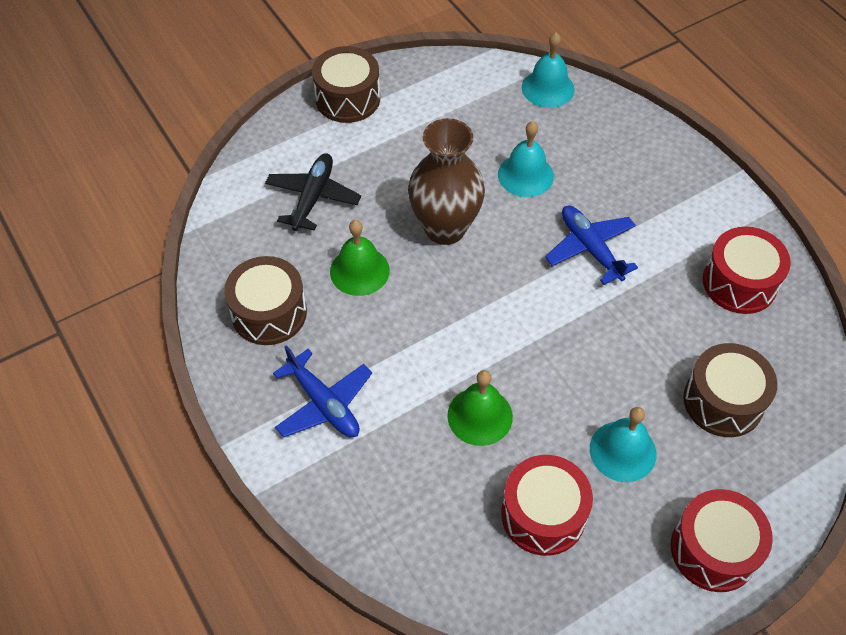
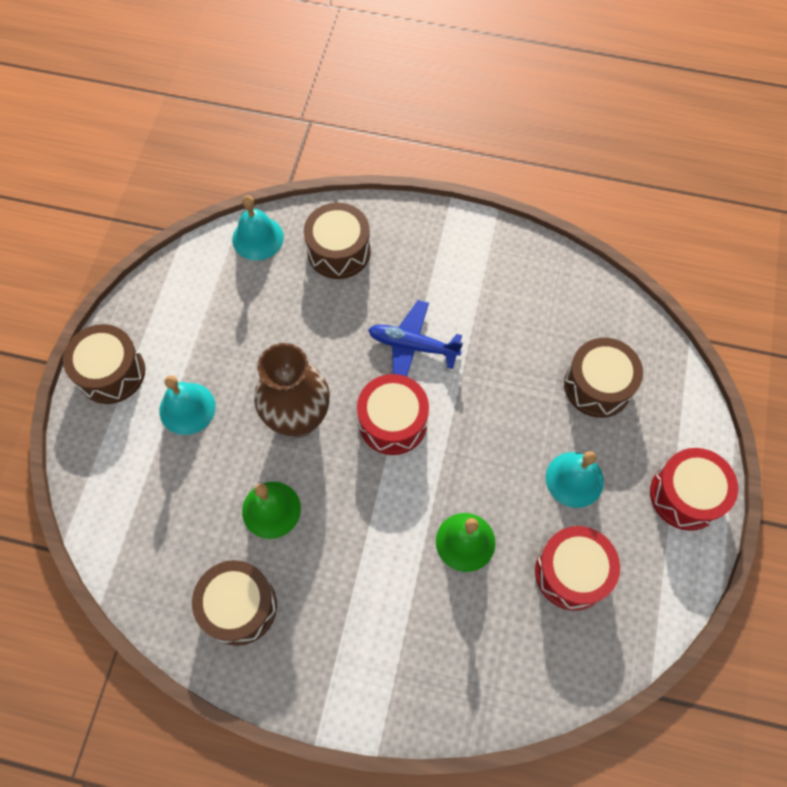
camera: 45 degrees left, 10 degrees up
black plane [265,153,361,231] -> none
blue plane [273,345,372,438] -> none
turquoise bell [498,121,554,197] -> turquoise bell moved to [160,376,216,435]
red drum [703,227,791,314] -> red drum moved to [357,374,429,455]
none -> brown drum [304,203,371,279]

